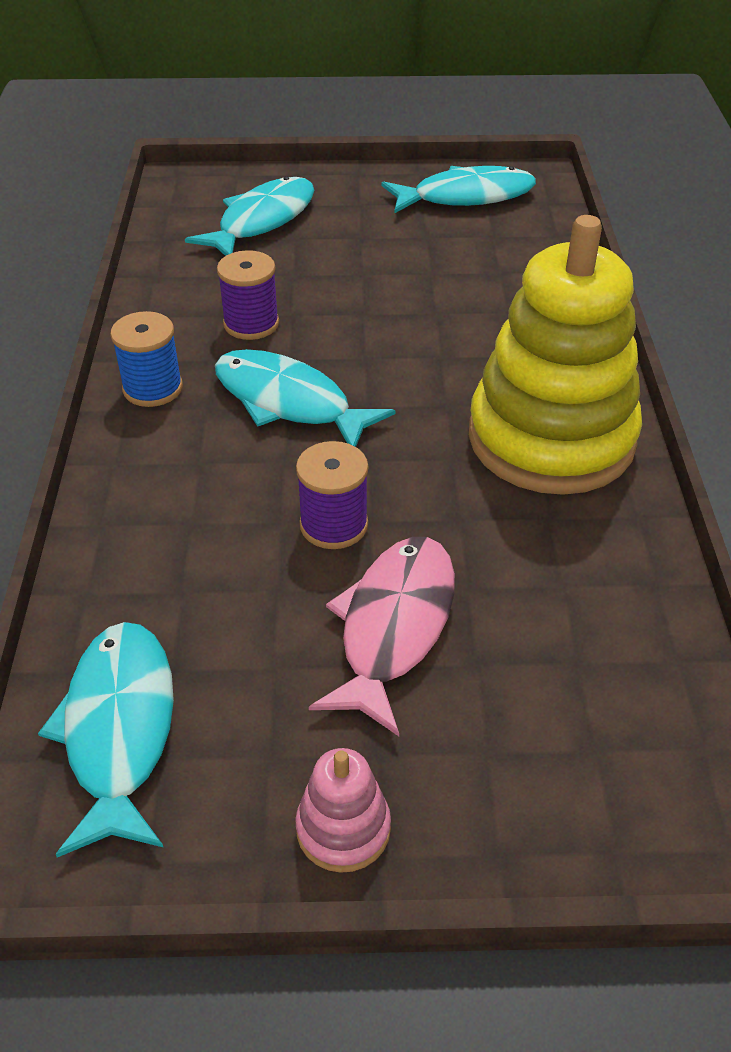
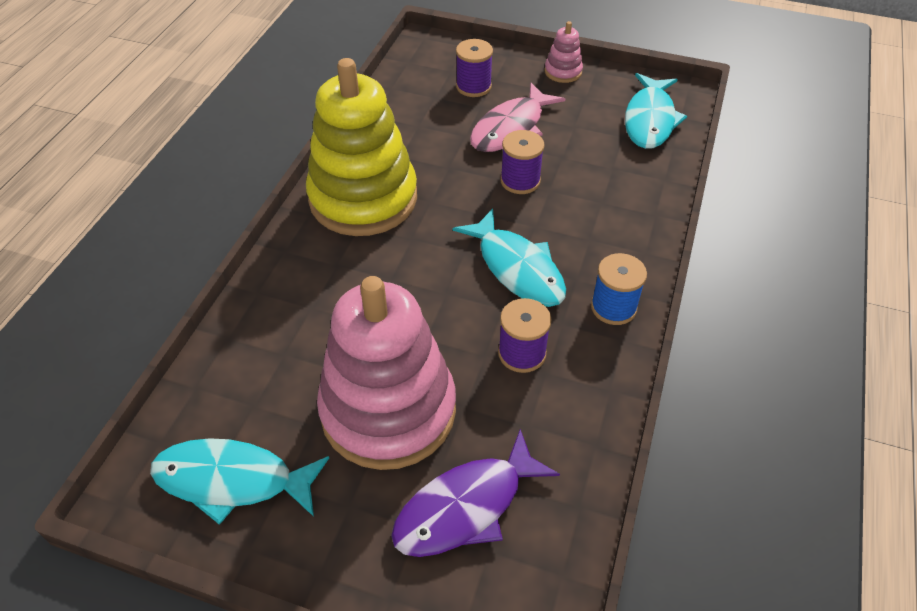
camera: 160 degrees left, 5 degrees up
turquoise fish [185,176,315,256] -> purple fish [391,429,560,557]
none -> pink stacking toy [317,276,456,470]
none -> purple spool [456,39,493,97]

